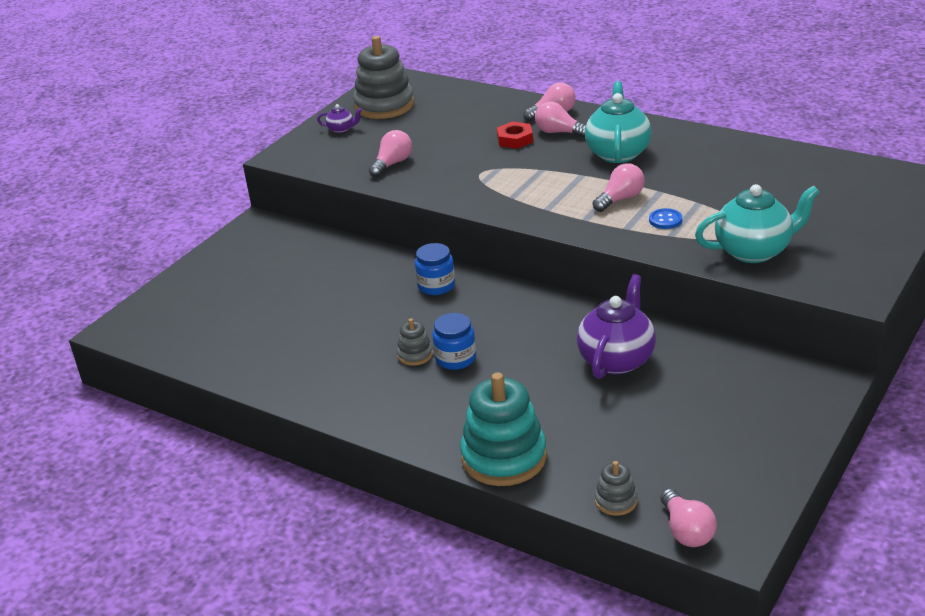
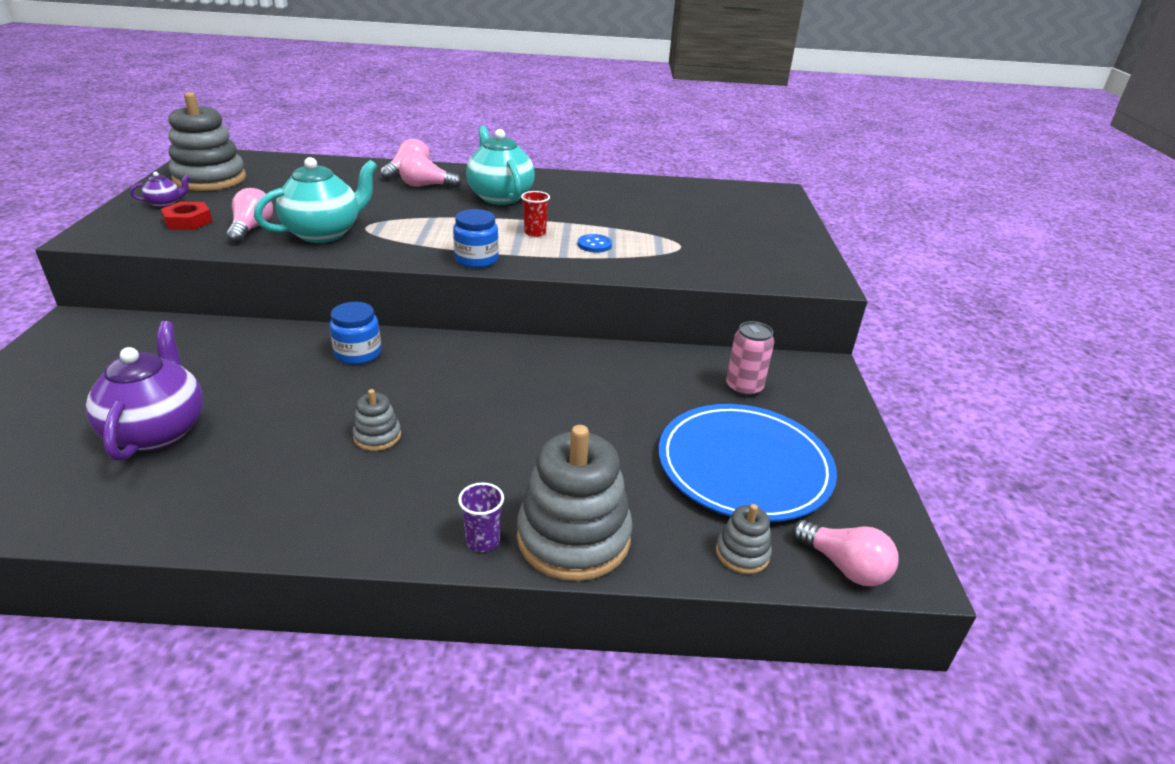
camera: 35 degrees left, 0 degrees up
blue jar [432,313,476,370] -> blue jar moved to [453,209,499,268]
turquoise stacking toy [460,372,547,486] -> grey stacking toy [517,425,633,581]
red nut [497,121,533,149] -> red nut moved to [161,202,213,230]
purple teapot [577,274,656,379] -> purple teapot moved to [86,321,203,461]
pink light bulb [593,163,645,212] -> red cup [521,191,550,237]
turquoise teapot [695,184,820,263] -> turquoise teapot moved to [254,157,377,243]
none -> purple cup [458,482,504,552]
none -> blue plate [659,404,837,522]
none -> pink can [726,321,774,397]

